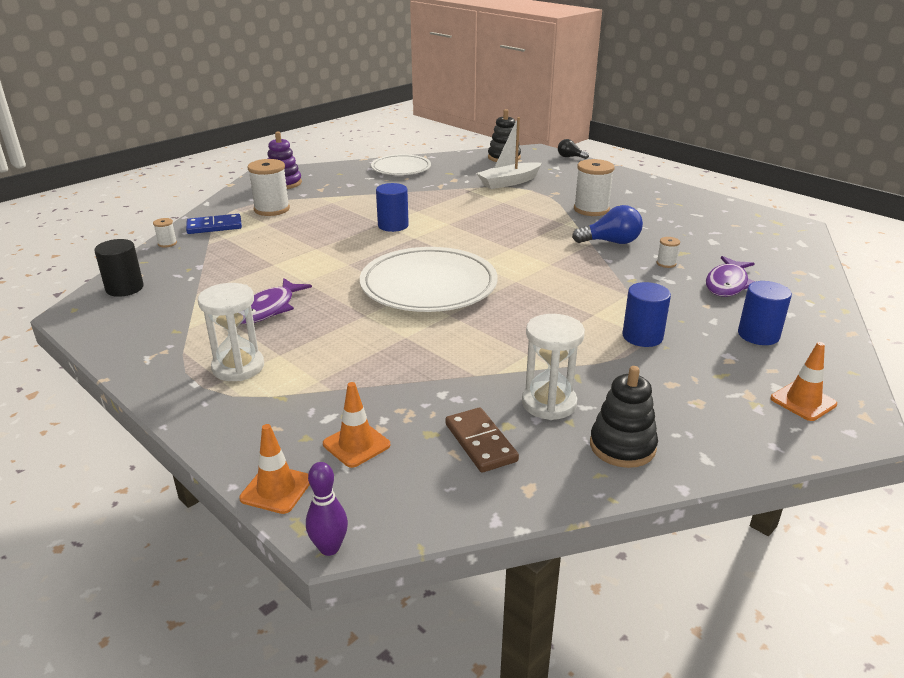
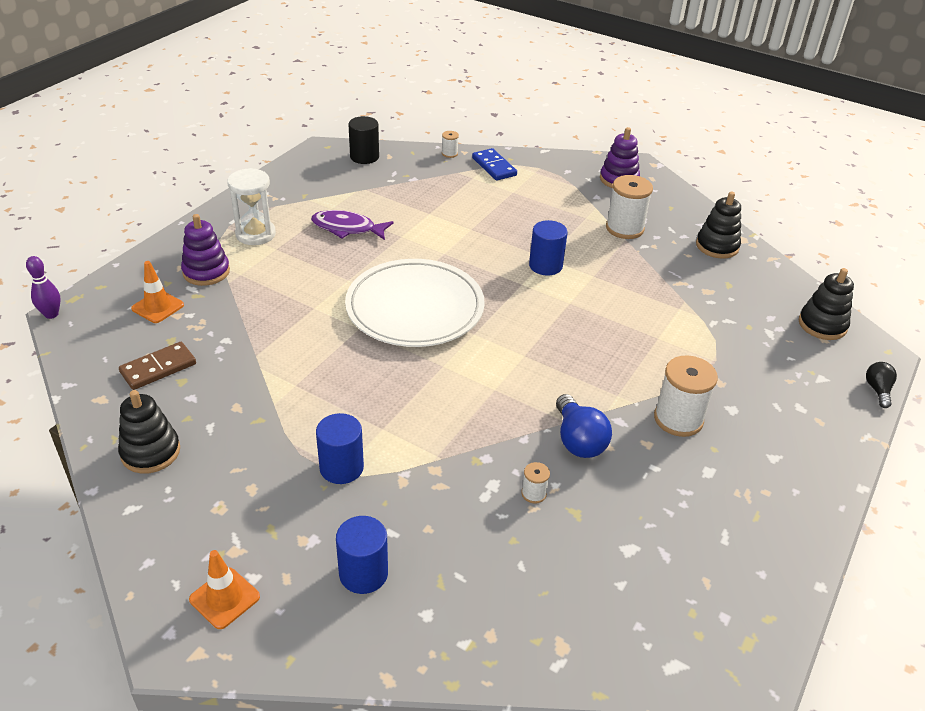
camera: 75 degrees right, 10 degrees up
orange traffic cone [239,424,310,514] -> none
white spool [248,159,290,216] -> white spool moved to [606,175,653,239]
white plate [371,154,431,175] -> black stacking toy [696,192,741,259]
white boat [477,117,542,189] -> none
white hourglass [522,314,585,420] -> none
purple fish [706,256,755,297] -> none
none -> purple stacking toy [181,214,230,286]

